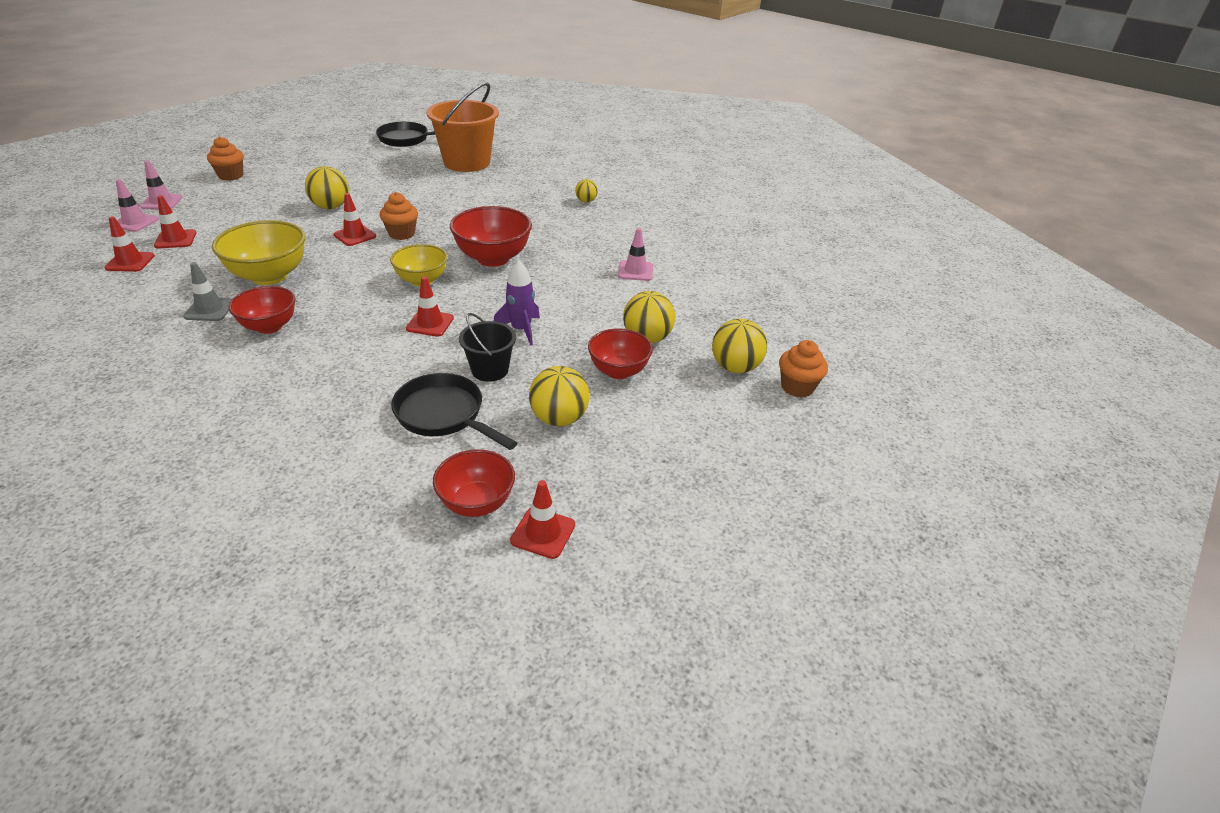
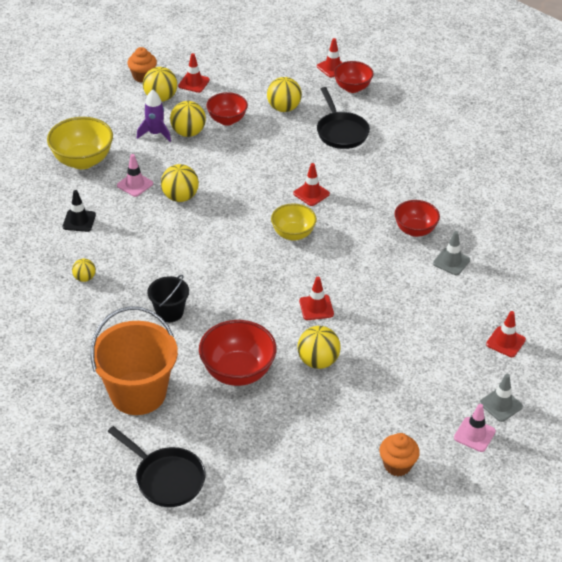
camera: 145 degrees left, 5 degrees up
pink traffic cone [116,179,159,232] -> grey traffic cone [480,374,523,422]
red traffic cone [154,195,196,248] -> red traffic cone moved to [178,53,210,93]
yellow bowl [212,220,306,285] -> yellow bowl moved to [47,117,113,169]
orange cupcake [380,192,418,240] -> none
red bowl [450,206,532,267] -> red bowl moved to [199,320,277,386]
black bucket [459,313,516,382] -> black bucket moved to [147,275,189,322]
purple rocket [494,260,540,346] -> purple rocket moved to [137,89,171,142]
none -> black traffic cone [63,190,96,232]
none -> yellow ball [161,164,199,202]

